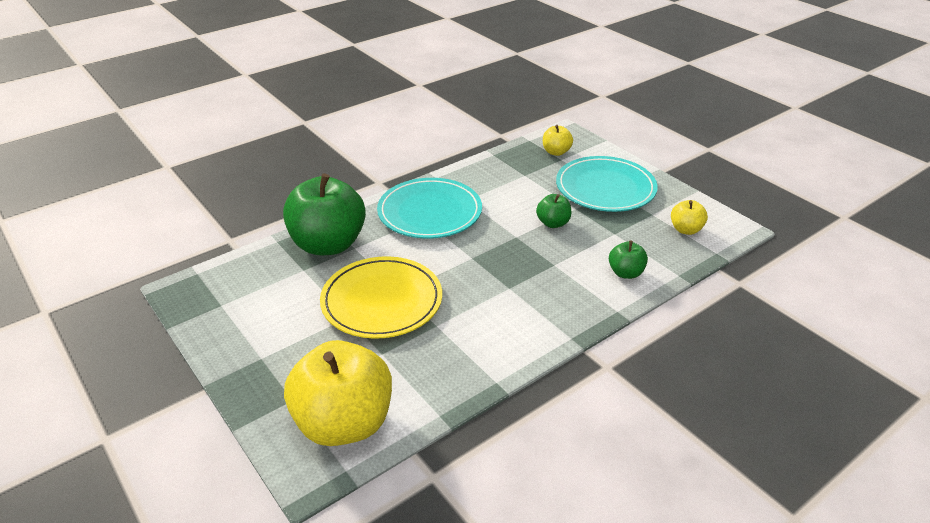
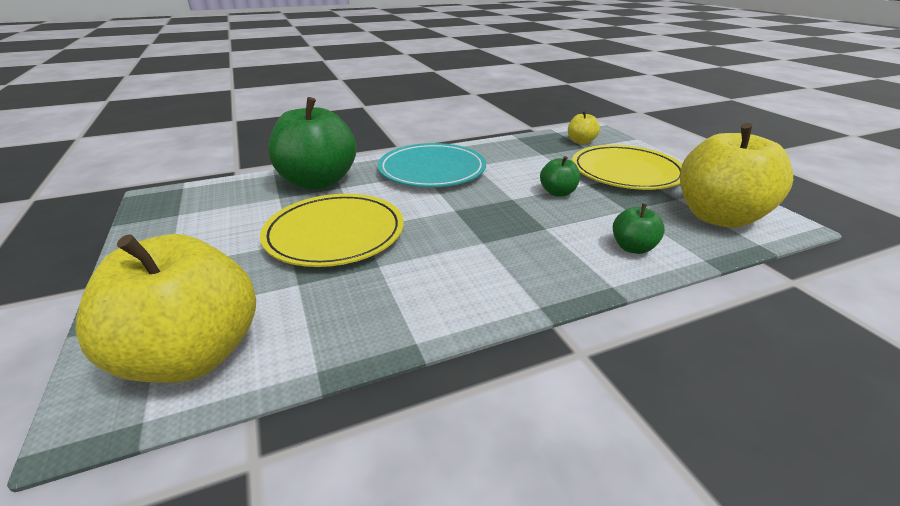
camera: 15 degrees right, 5 degrees down
turquoise plate [556,156,658,212] -> yellow plate [572,145,682,190]
yellow apple [671,200,708,235] -> yellow apple [680,123,793,227], size x2.19

